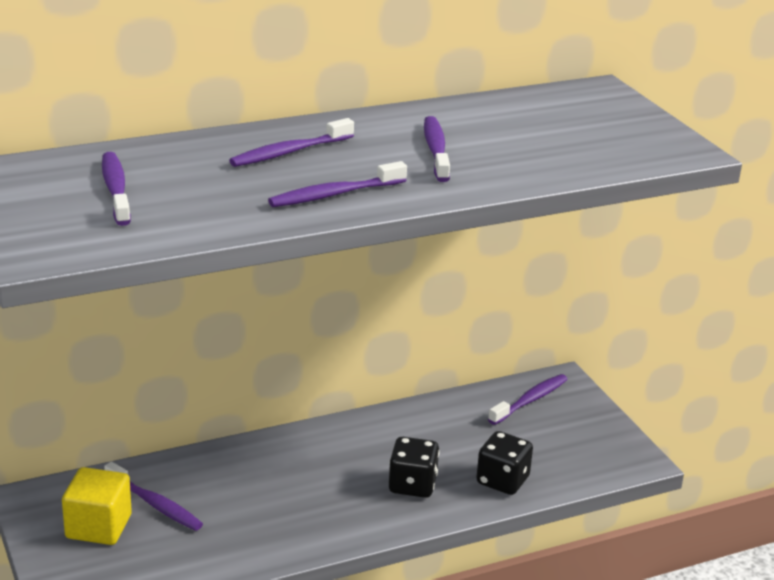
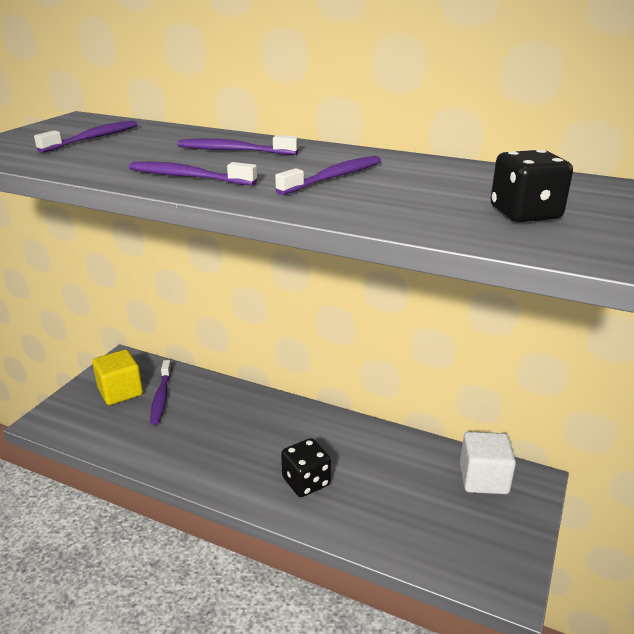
camera: 50 degrees right, 0 degrees up
black dice [476,431,533,495] -> black dice moved to [491,149,573,222]
purple toothbrush [488,374,568,425] -> white cube [460,432,516,494]

